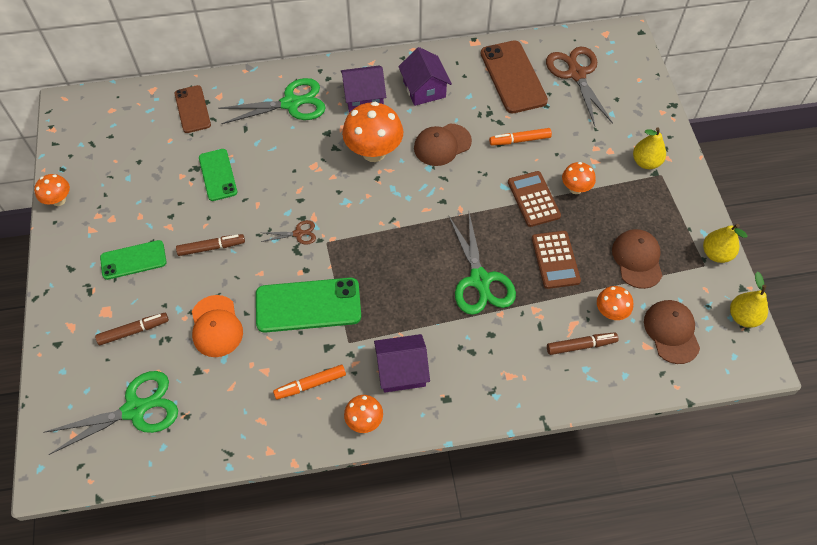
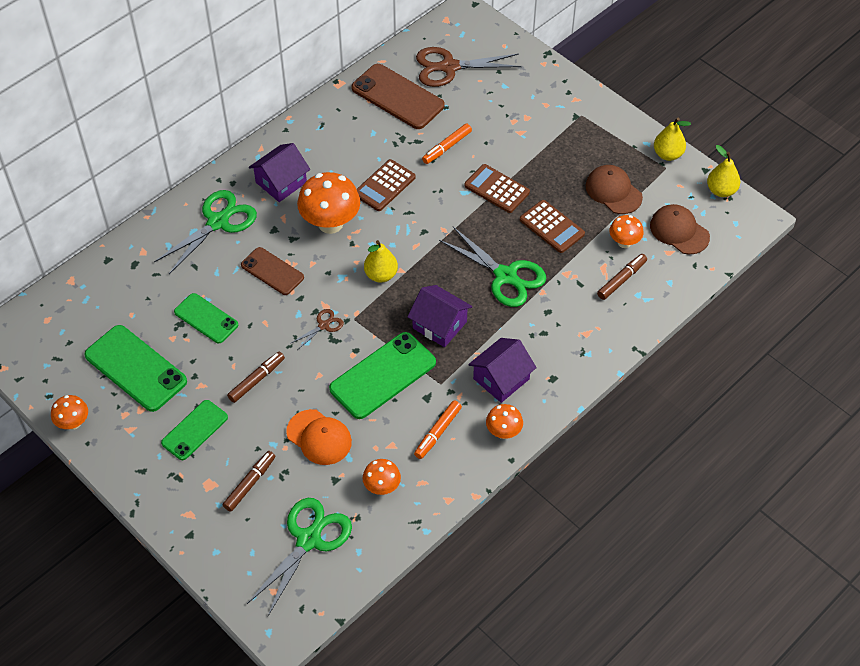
camera: 35 degrees left, 5 degrees down
brown phone [175,85,211,133] -> brown phone moved to [241,247,304,295]
purple house [398,47,452,106] -> purple house moved to [407,285,473,347]
brown cap [414,124,472,166] -> brown calculator [357,159,416,211]
brown scissors [546,46,613,126] -> brown scissors turned 45 degrees counterclockwise [416,47,522,87]
orange mushroom [562,162,596,194] -> orange mushroom moved to [363,459,401,495]
yellow pear [633,127,666,169] -> yellow pear moved to [364,240,398,283]
none -> green phone [84,325,187,412]

